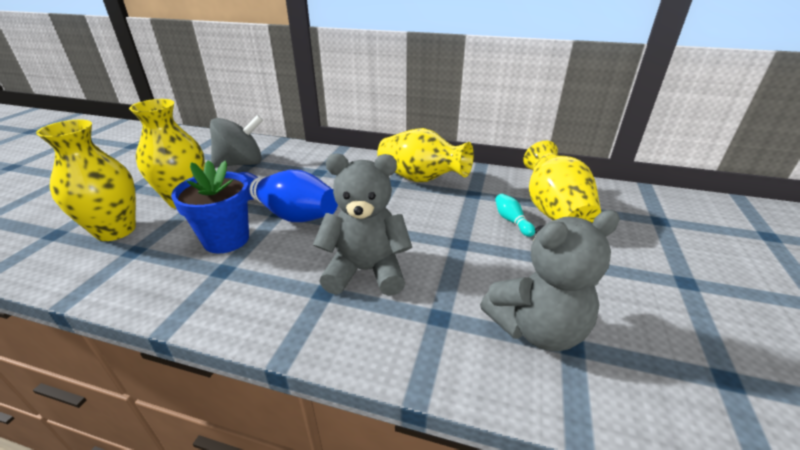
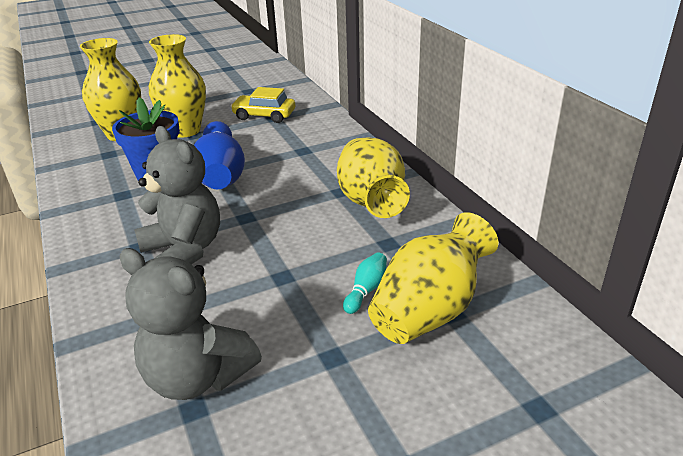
camera: 50 degrees right, 0 degrees up
grey spinning top [210,115,263,168] -> yellow car [230,87,295,123]

